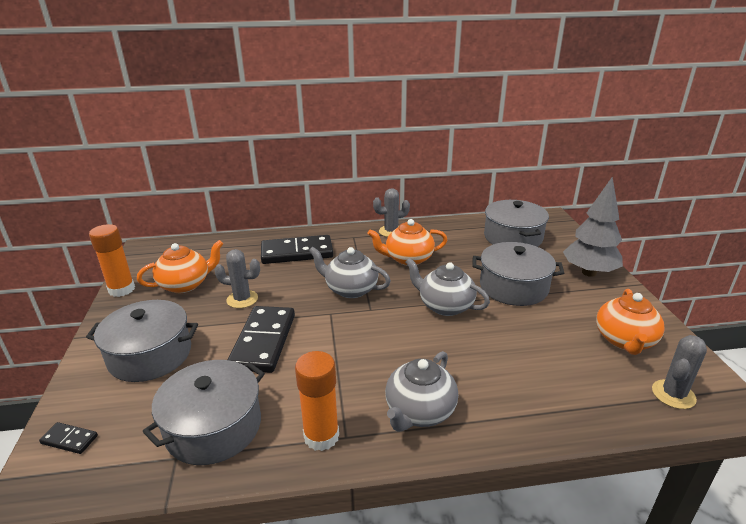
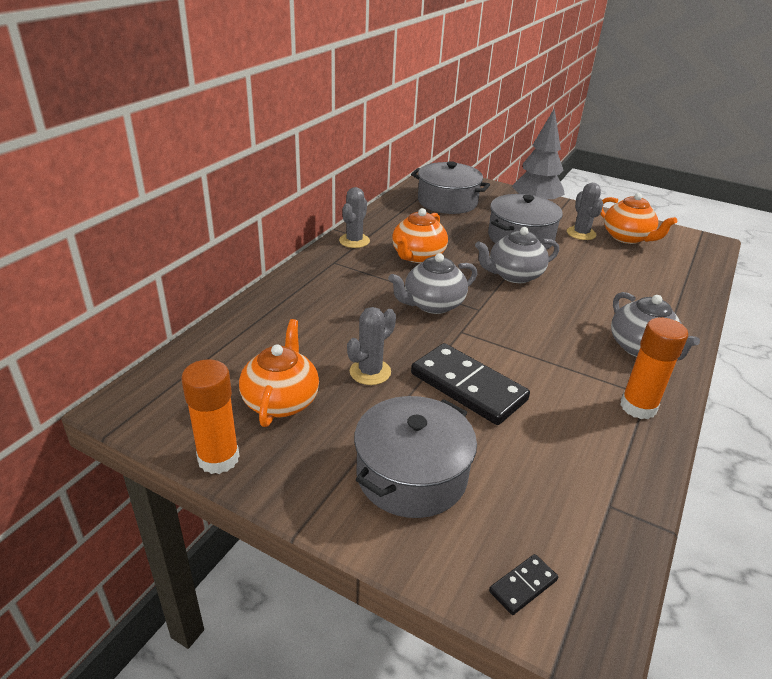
camera: 55 degrees left, 5 degrees up
grey pot [143,360,265,465] -> none
black domino [261,235,333,264] -> none
grey cactus [652,335,707,409] -> grey cactus moved to [567,183,603,240]

